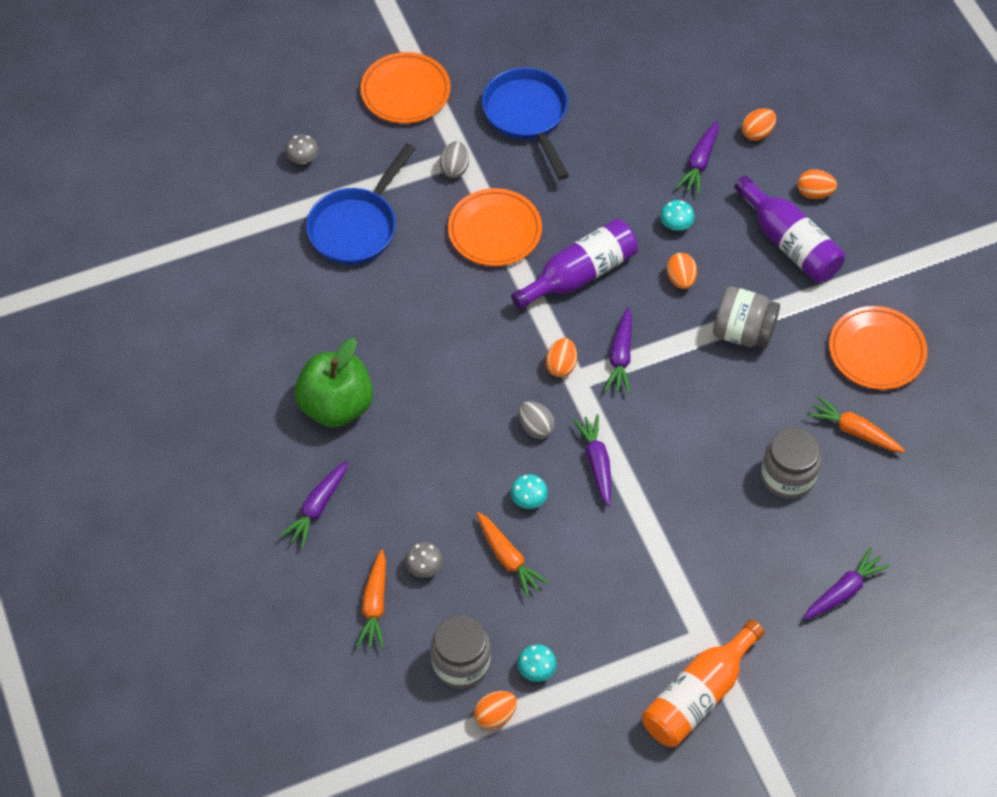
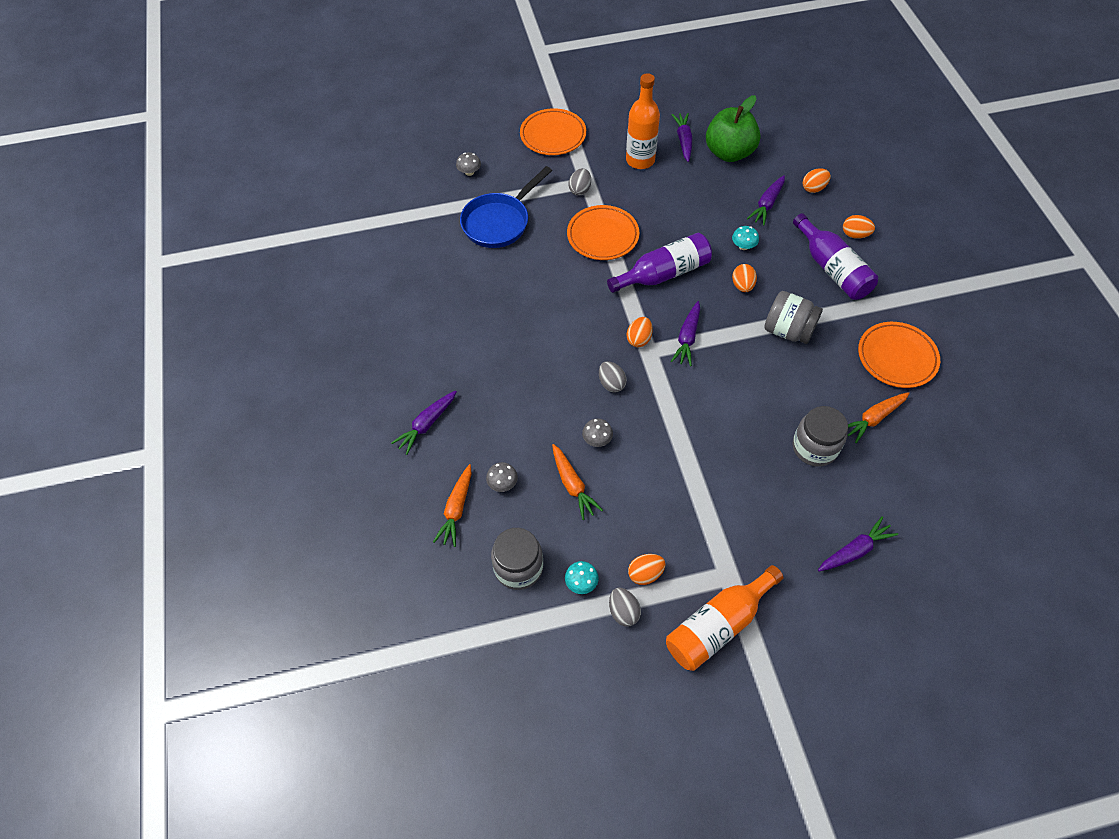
camera: 10 degrees right, 0 degrees up
green apple [295,338,373,428] -> green apple moved to [706,95,761,162]
orange egg [474,691,517,729] -> orange egg moved to [628,554,666,585]
blue pan [482,67,569,180] -> orange bottle [626,73,660,169]
turquoise mushroom [511,474,548,509] -> grey mushroom [582,419,613,447]
purple carrot [573,414,611,507] -> purple carrot moved to [671,113,692,162]
orange carrot [807,396,905,453] -> orange carrot turned 75 degrees counterclockwise [848,392,910,443]
none -> grey egg [609,588,641,626]

